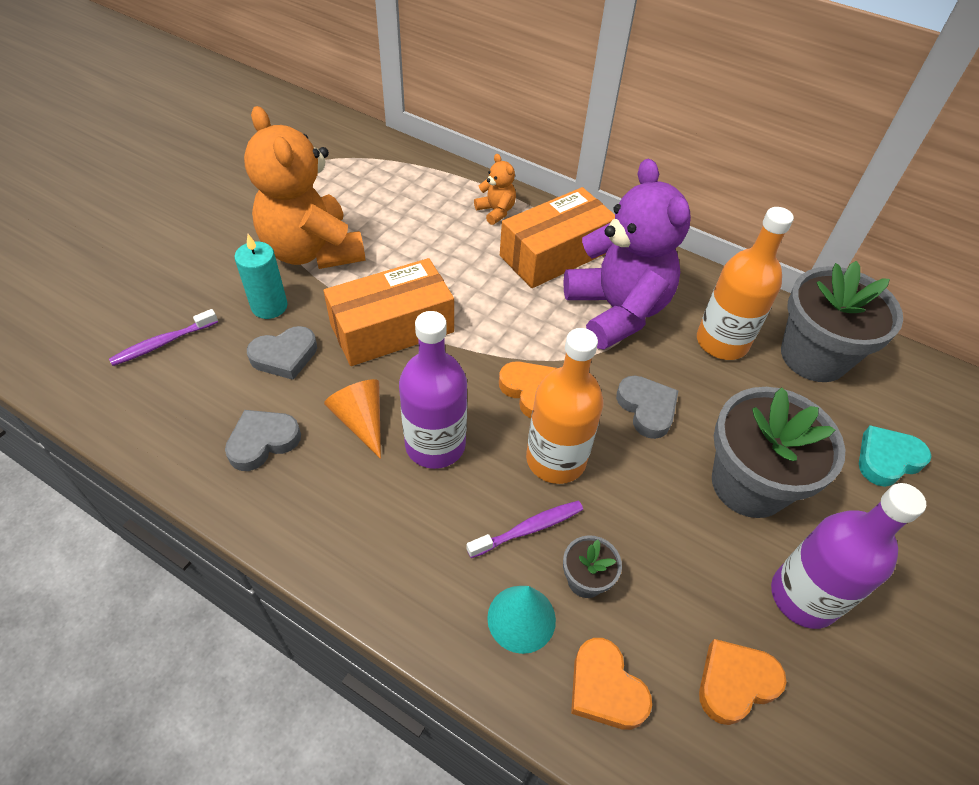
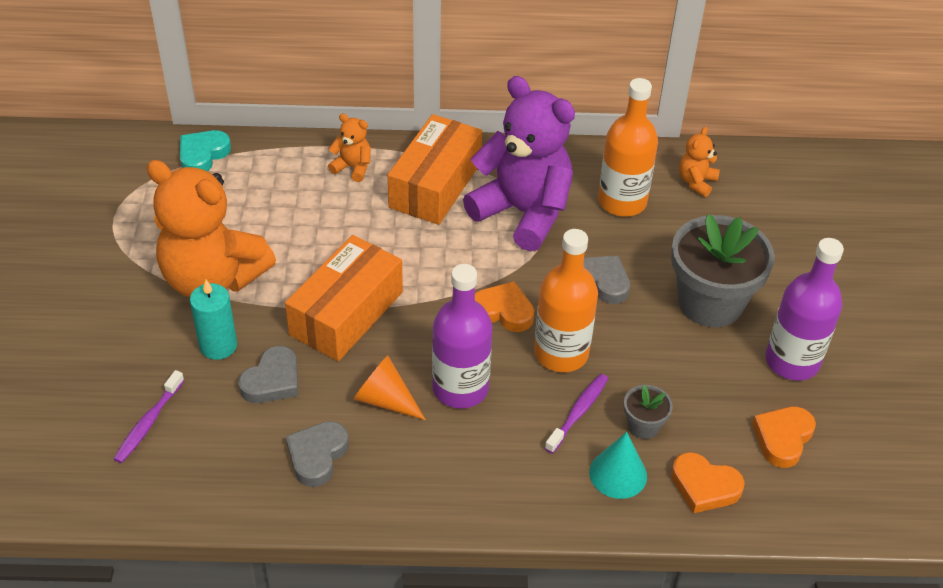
camera: 30 degrees left, 5 degrees down
grey flower pot [781,261,903,382] -> orange teddy bear [679,127,720,197]
turquoise heart [859,425,931,487] -> turquoise heart moved to [180,130,231,172]

